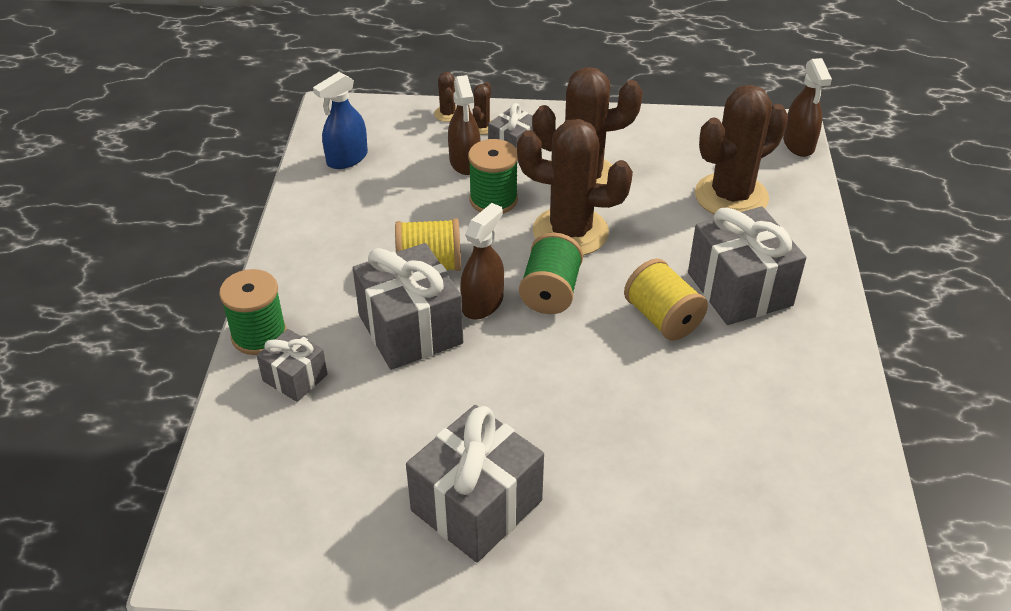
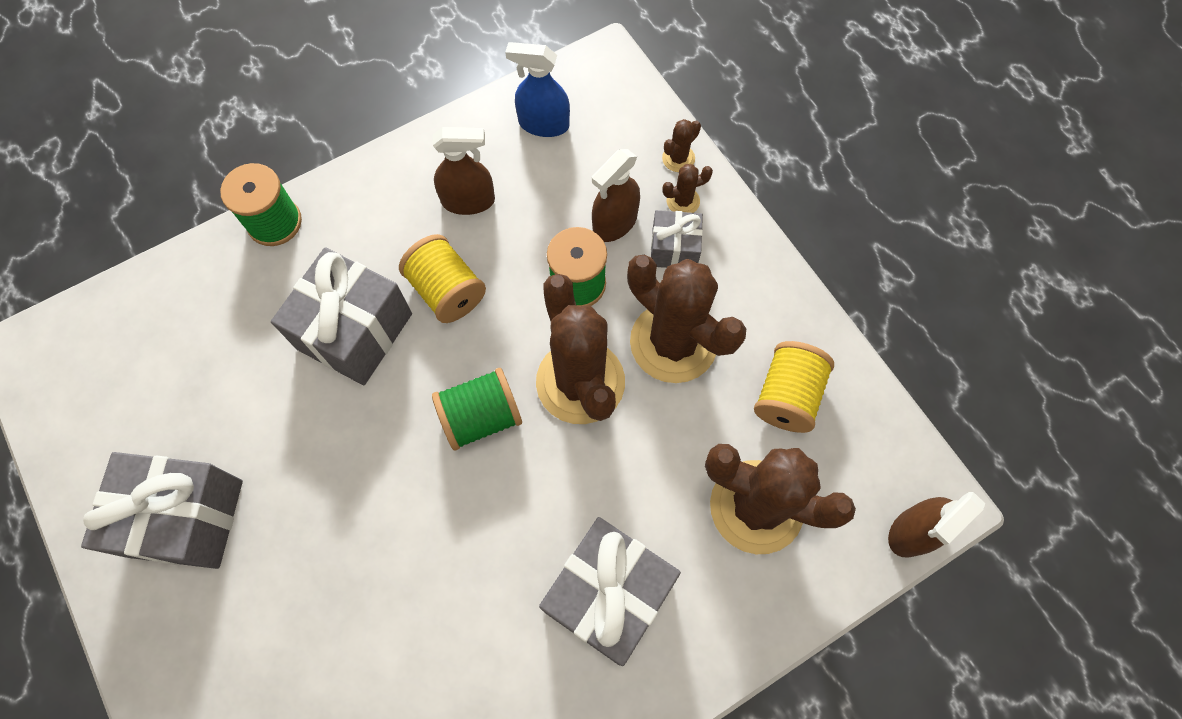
camera: 55 degrees right, 25 degrees up
grey gift [257,329,328,402] -> none
brown spray bottle [460,203,504,320] -> brown spray bottle moved to [433,127,495,215]
yellow spool [624,259,708,341] -> yellow spool moved to [754,341,834,433]

